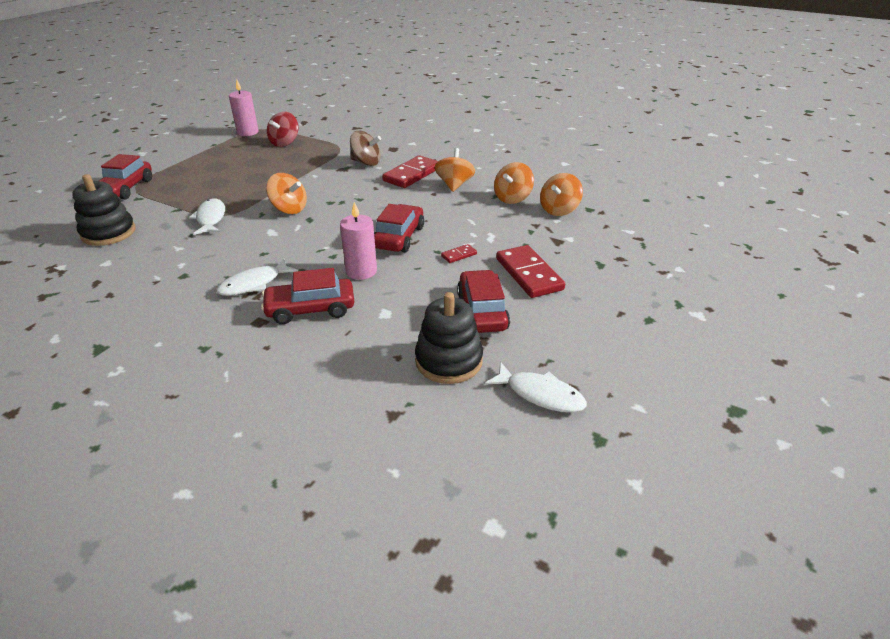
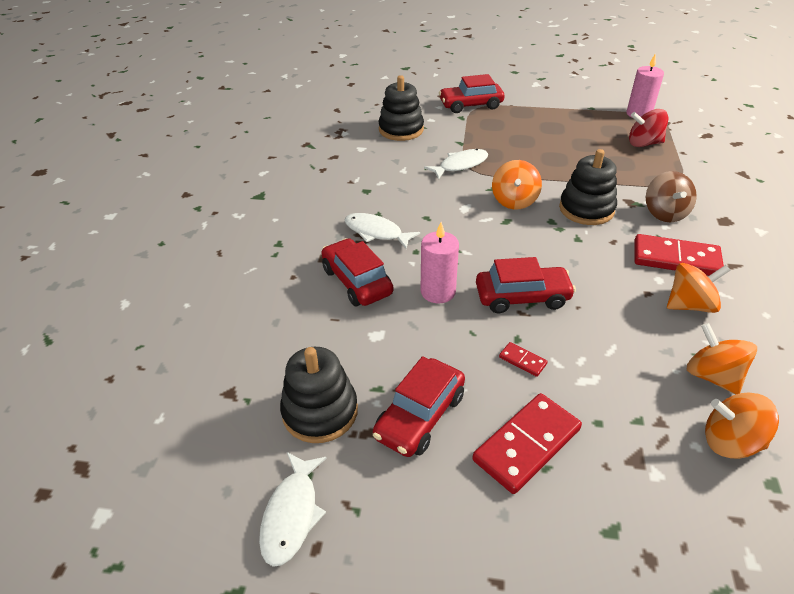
camera: 70 degrees right, 5 degrees up
red car [457,270,510,333] -> red car turned 150 degrees clockwise [373,356,465,457]
orange spinning top [494,162,534,204] -> orange spinning top turned 45 degrees clockwise [687,323,757,395]
none -> black stacking toy [559,149,617,225]

